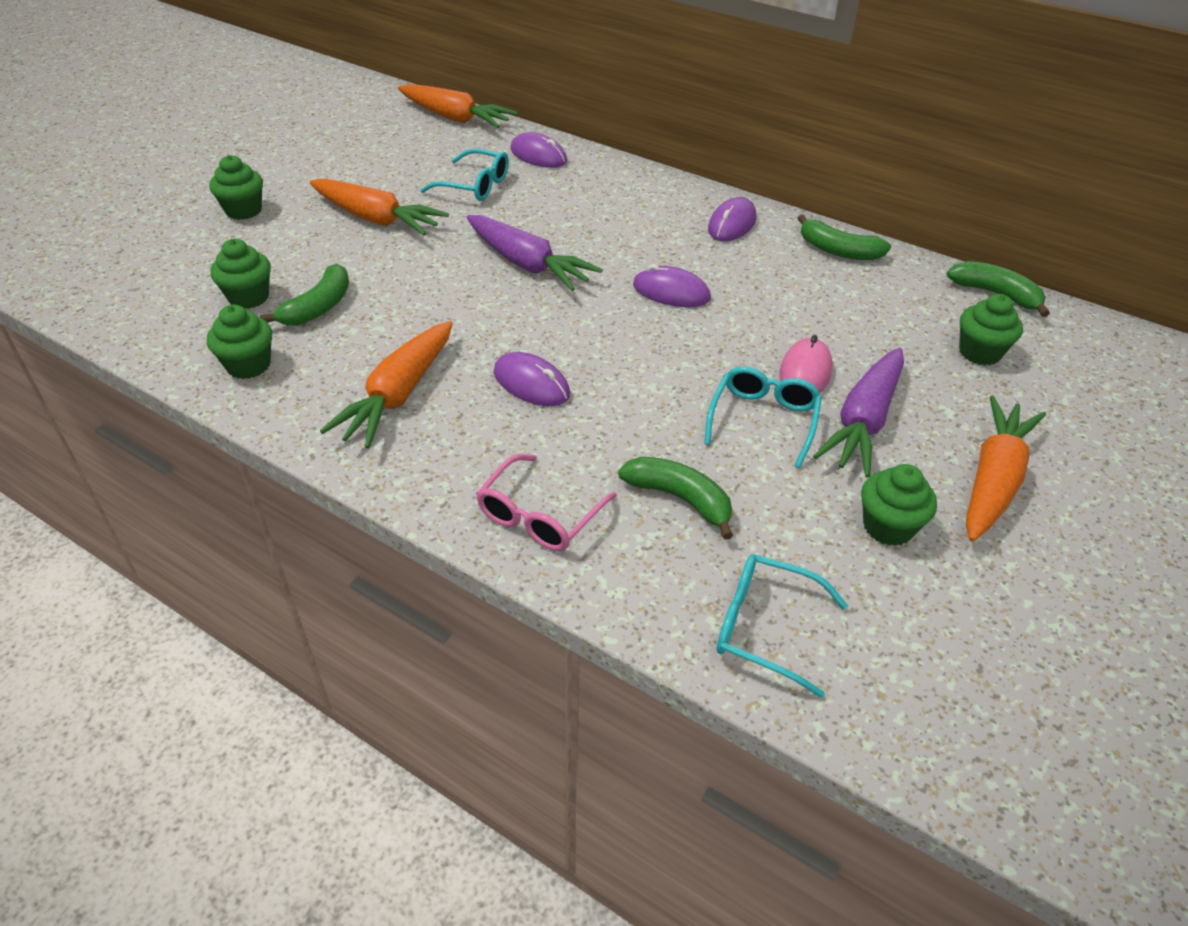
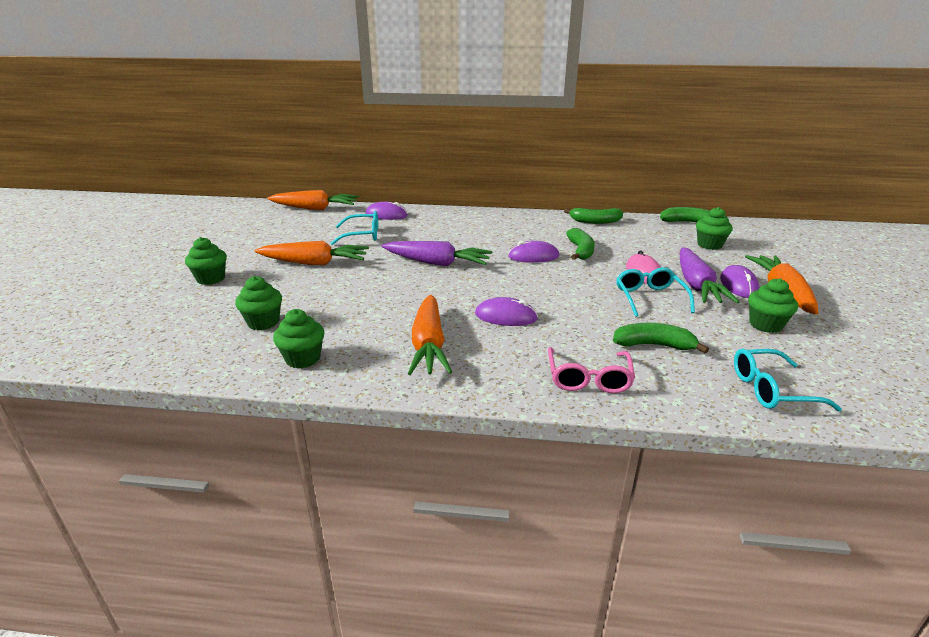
camera: 25 degrees left, 15 degrees down
green banana [260,264,349,326] -> green banana moved to [566,228,595,260]
purple mouse [708,197,756,241] -> purple mouse moved to [720,265,759,298]

